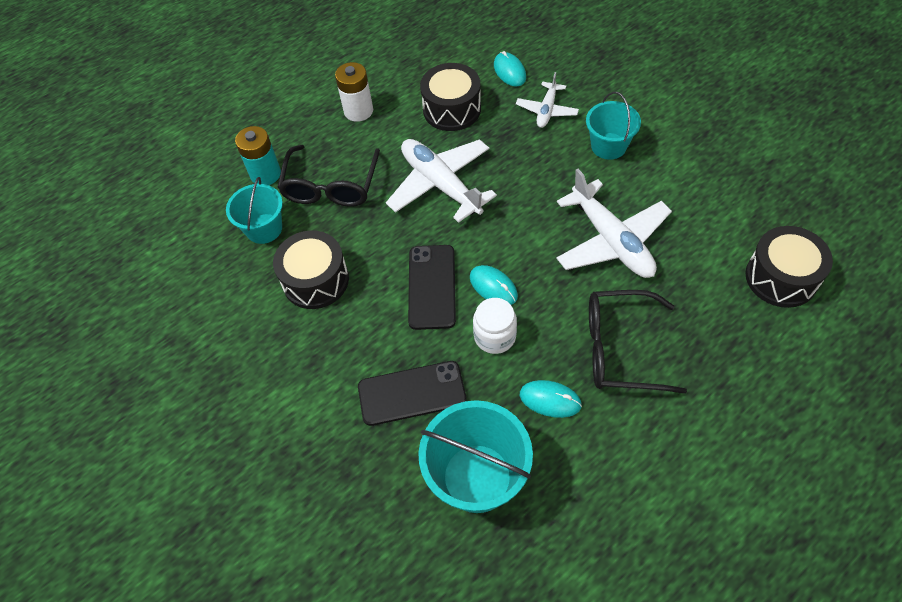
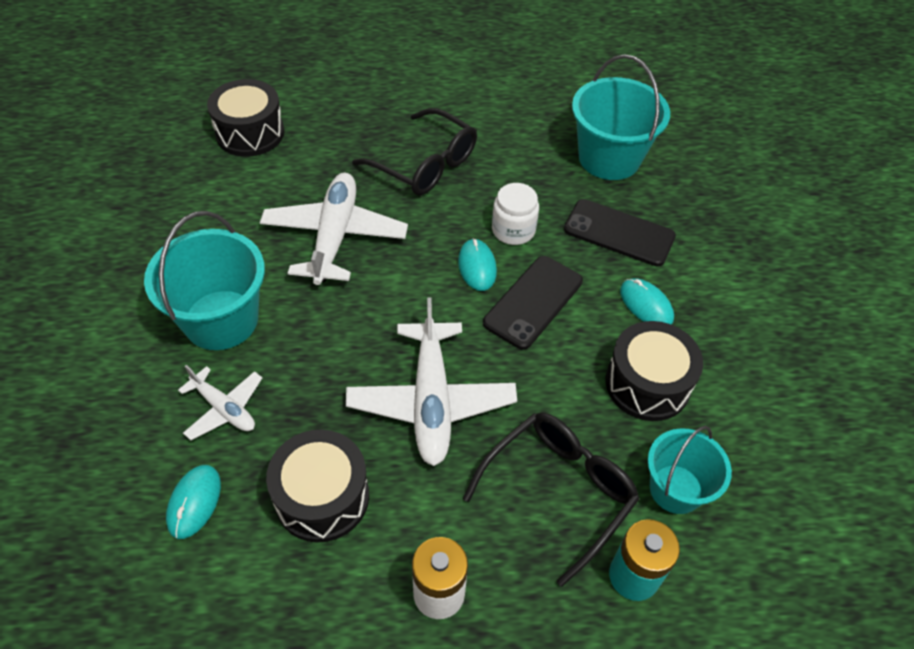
camera: 150 degrees left, 5 degrees down
white plane [516,72,579,128] -> white plane turned 75 degrees clockwise [178,365,262,440]
turquoise mouse [520,380,582,418] -> turquoise mouse moved to [620,278,674,325]
turquoise bucket [586,92,641,160] -> turquoise bucket [144,211,265,350], size x1.57

